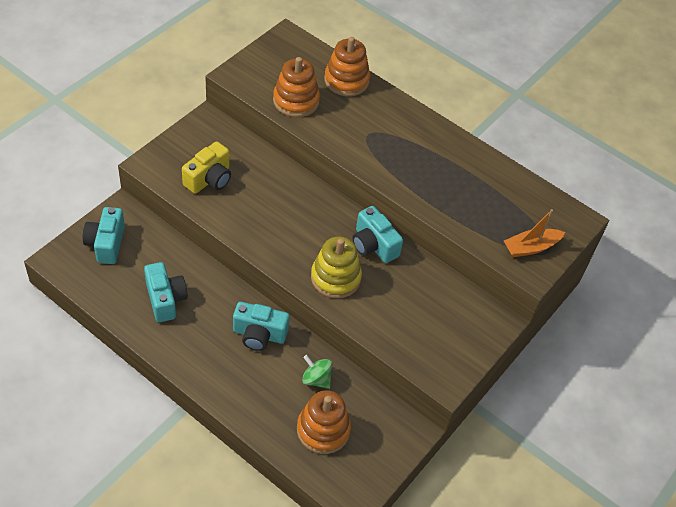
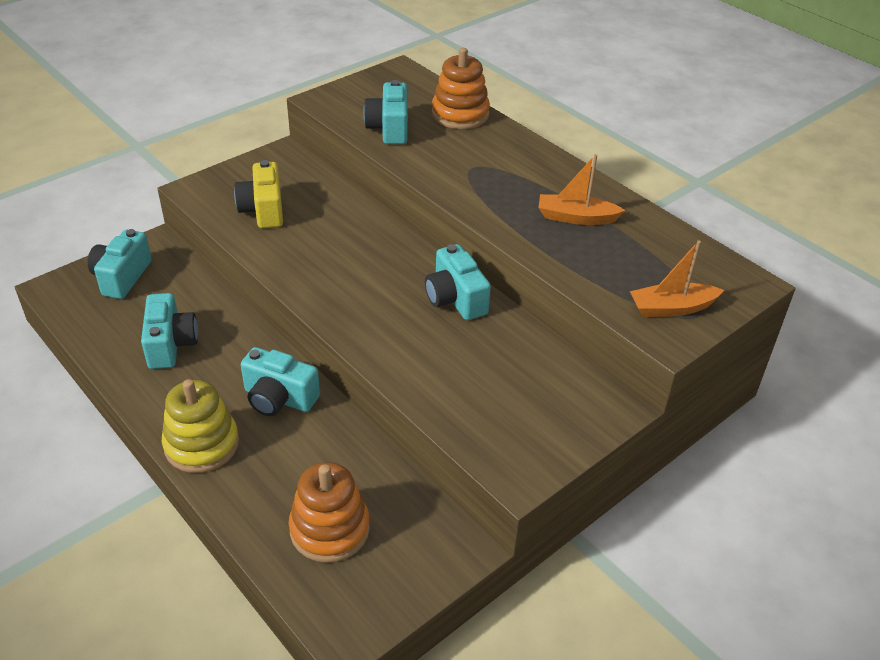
camera: 15 degrees right, 10 degrees down
yellow camera [182,141,231,194] -> yellow camera turned 120 degrees clockwise [234,160,283,228]
orange stacking toy [273,57,320,117] -> turquoise camera [363,80,408,144]
green spinning top [302,355,332,389] -> none
yellow stacking toy [311,237,362,298] -> yellow stacking toy moved to [162,379,239,473]
none -> orange boat [538,154,625,225]

